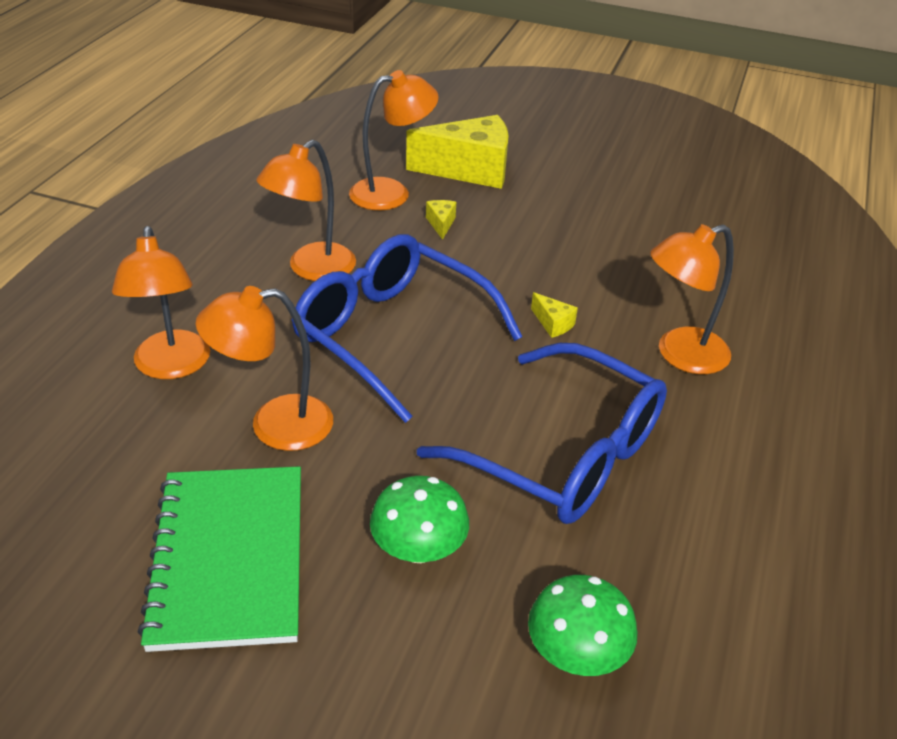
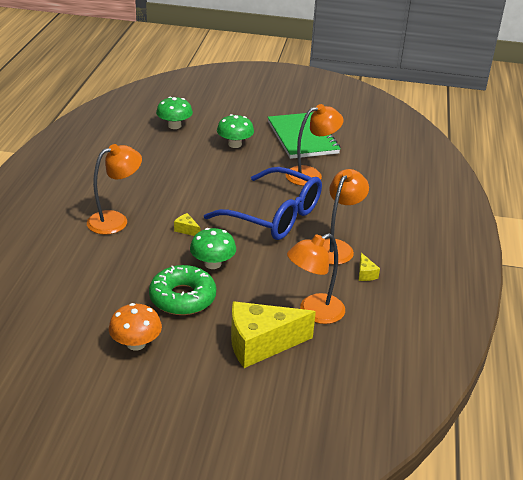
camera: 170 degrees right, 5 degrees down
orange lamp [112,226,210,379] -> none
blue glasses [417,343,667,524] -> none
yellow cheese [426,200,456,240] -> yellow cheese moved to [359,253,380,281]
none -> orange mushroom [109,303,162,351]
none -> green donut [149,265,216,315]
none -> green mushroom [190,228,236,269]

